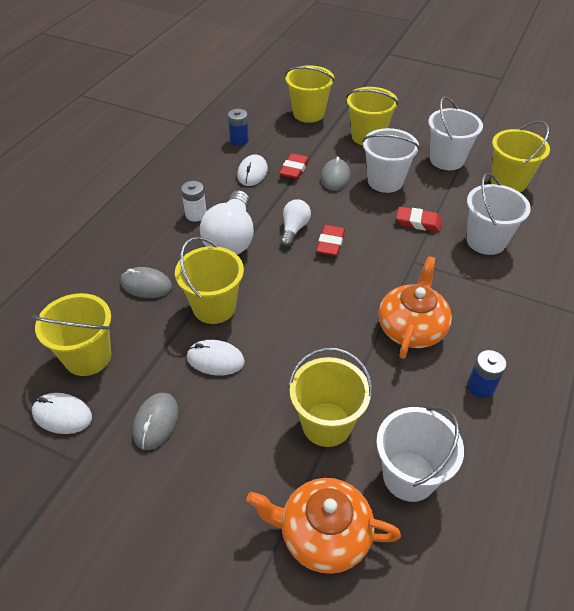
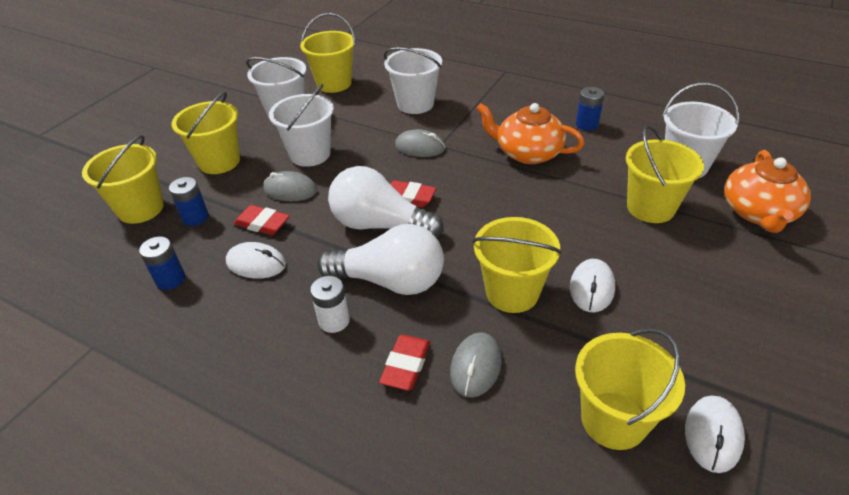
camera: 85 degrees left, 5 degrees down
grey mouse [133,393,179,450] -> grey mouse moved to [395,129,446,157]
white light bulb [281,199,311,247] -> white light bulb [328,166,444,238], size x1.81
red eraser [396,207,442,232] -> red eraser moved to [379,335,430,391]
none -> blue battery [169,177,209,226]

